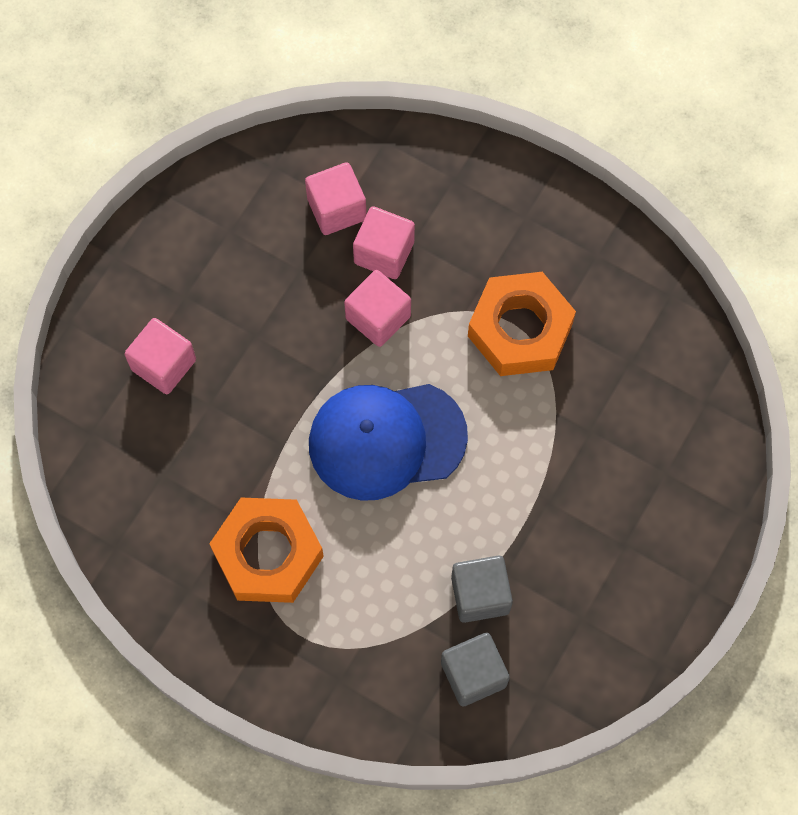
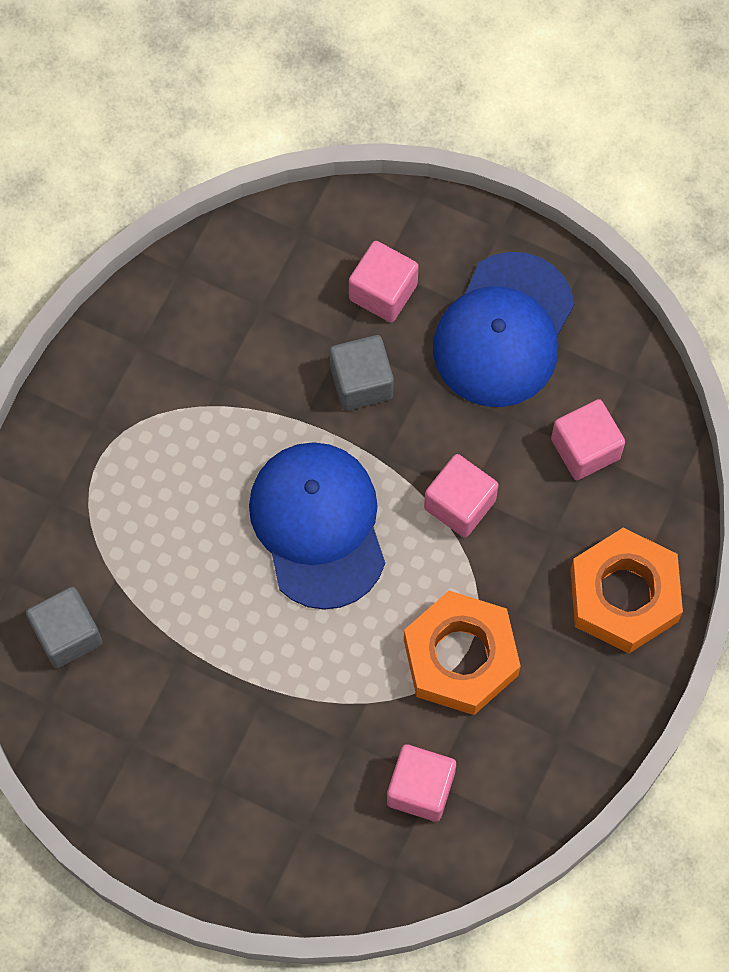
camera: 85 degrees right, 0 degrees up
orange nut [209,498,324,603] -> orange nut moved to [570,528,683,653]
pink cube [353,206,415,279] -> pink cube moved to [387,744,456,822]
grey cube [451,556,513,623] -> grey cube moved to [330,335,394,411]
none -> blue cap [433,252,575,407]

